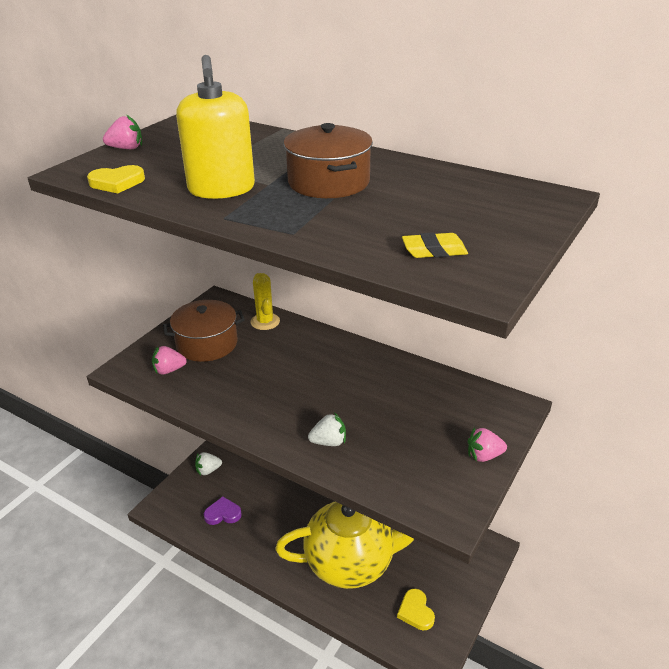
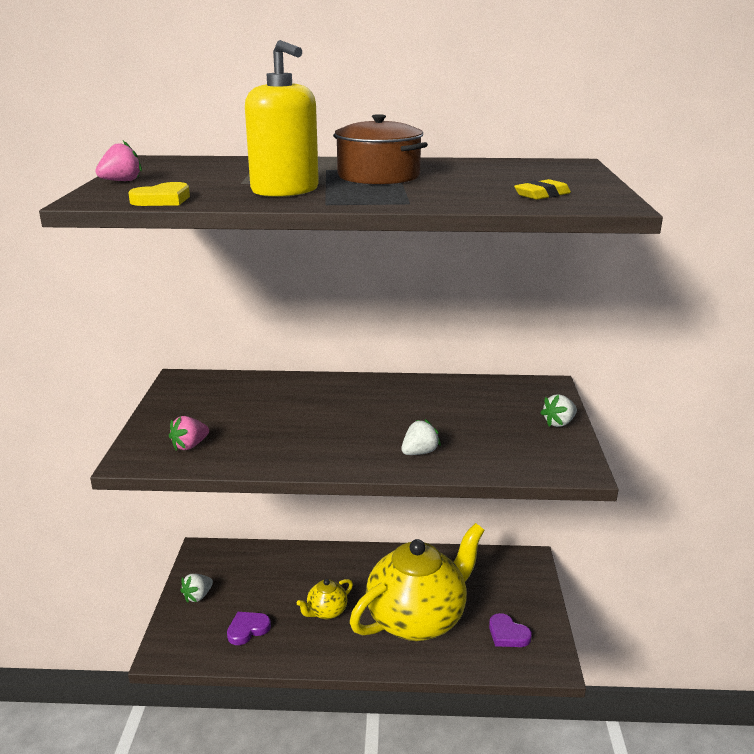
camera: 30 degrees left, 10 degrees down
brown pot [163,300,245,362] -> none
yellow cactus [250,273,280,330] -> none
yellow heart [397,589,435,630] -> purple heart [489,613,532,647]
pink strawberry [468,427,507,462] -> white strawberry [541,394,577,427]
none -> yellow teapot [297,579,353,619]

